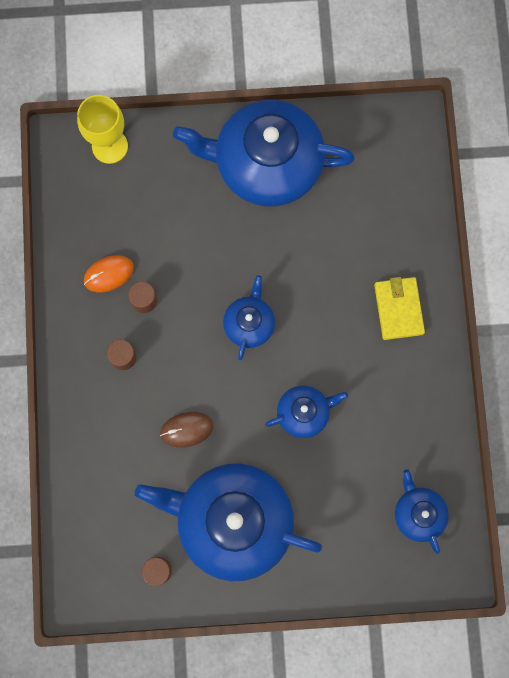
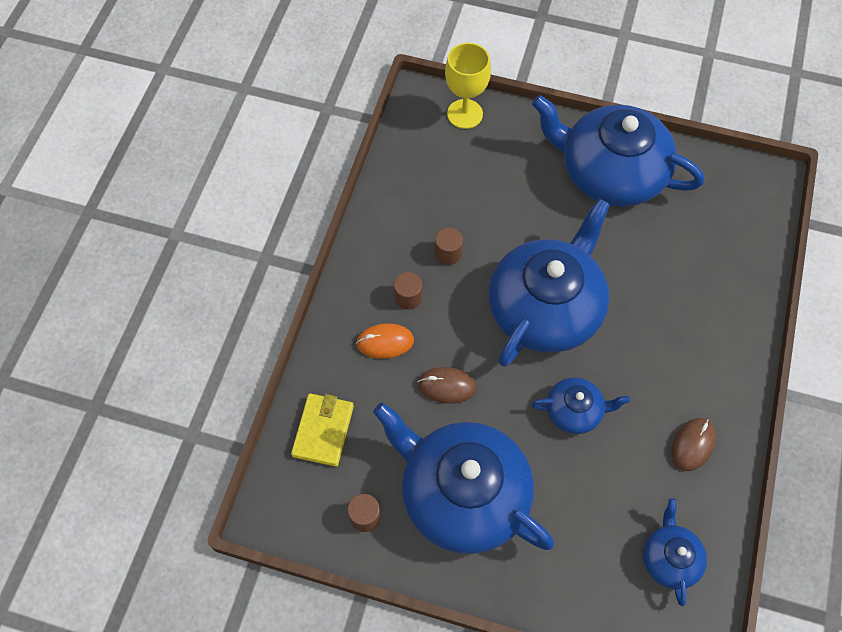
camera: 20 degrees right, 15 degrees down
orange mouse [84,255,134,292] -> orange mouse moved to [356,323,414,359]
blue teapot [223,275,275,360] -> blue teapot [489,199,610,367], size x2.13
yellow wallet [374,277,425,340] -> yellow wallet moved to [291,393,354,467]
none -> brown mouse [671,418,716,471]

